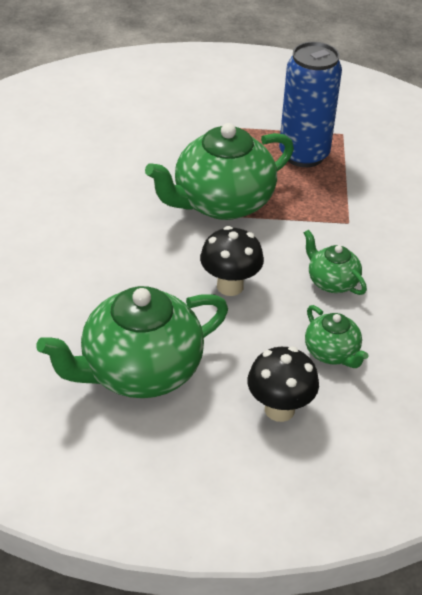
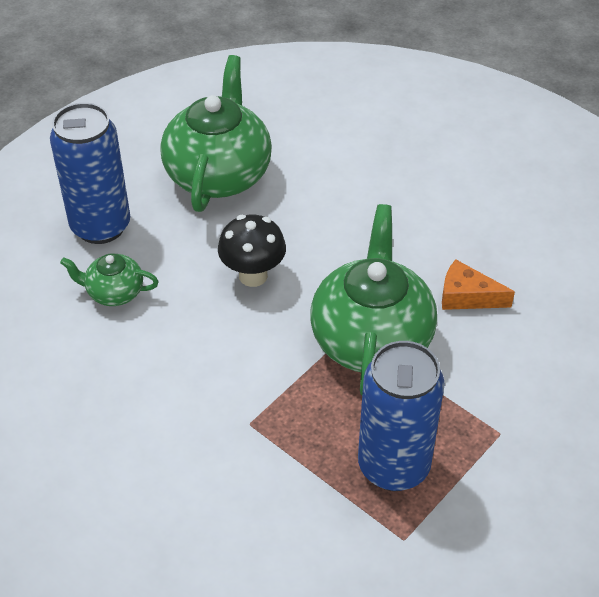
camera: 130 degrees right, 5 degrees up
black mushroom [247,346,319,422] -> blue can [50,103,130,244]
green teapot [304,230,367,295] -> none
none -> orange cheese [442,259,515,310]

